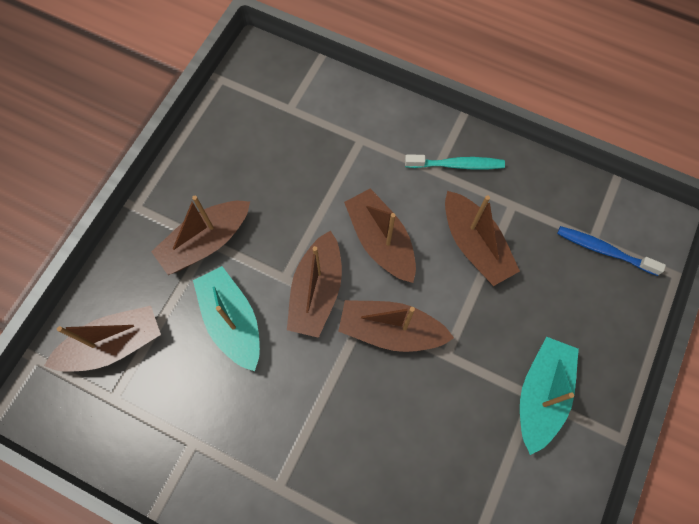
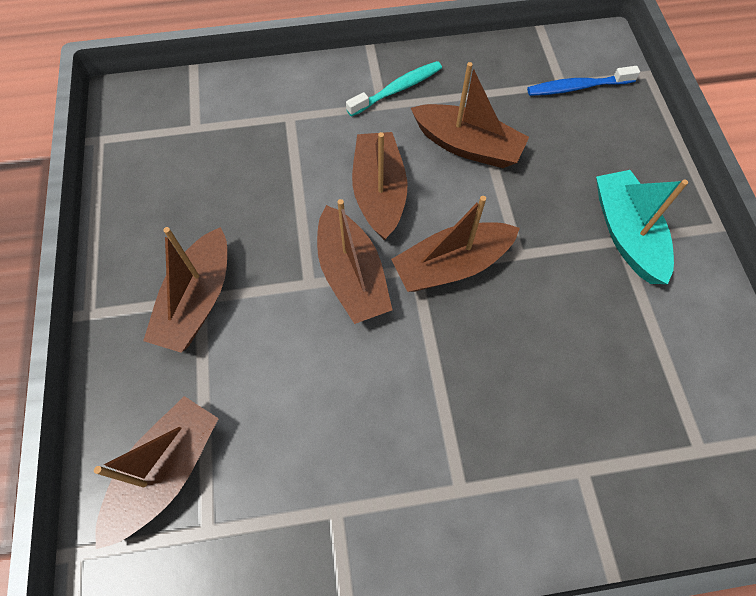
camera: 35 degrees left, 5 degrees down
turquoise boat [193,266,260,371] -> none
brown boat [344,188,416,283] -> brown boat turned 60 degrees clockwise [352,132,407,240]

